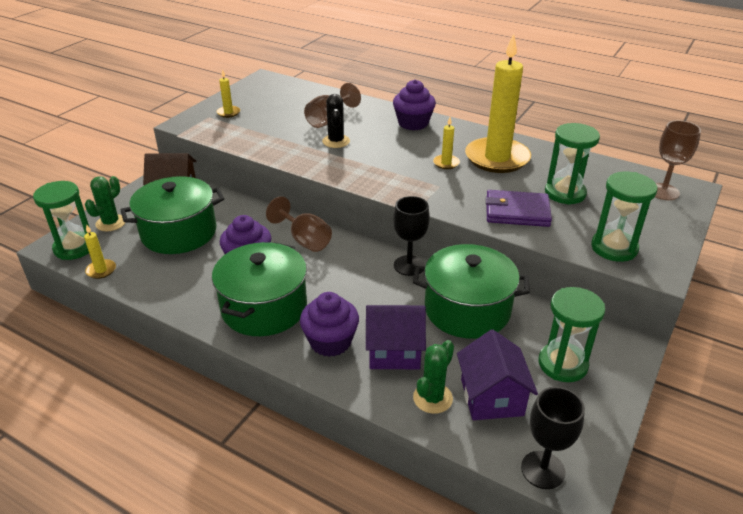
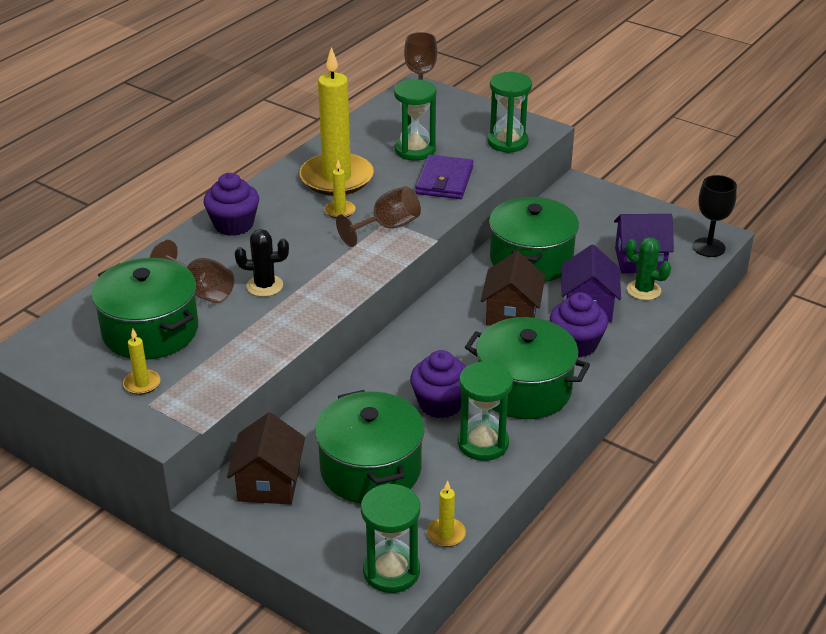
camera: 85 degrees left, 0 degrees up
green cactus [85,176,126,231] -> none
brown goblet [266,196,332,252] -> brown goblet moved to [336,186,421,247]
black goblet [393,196,430,276] -> none
green hourglass [538,287,605,382] -> green hourglass moved to [458,361,513,461]
none -> green pot [91,258,198,360]
none -> brown house [481,251,545,326]

